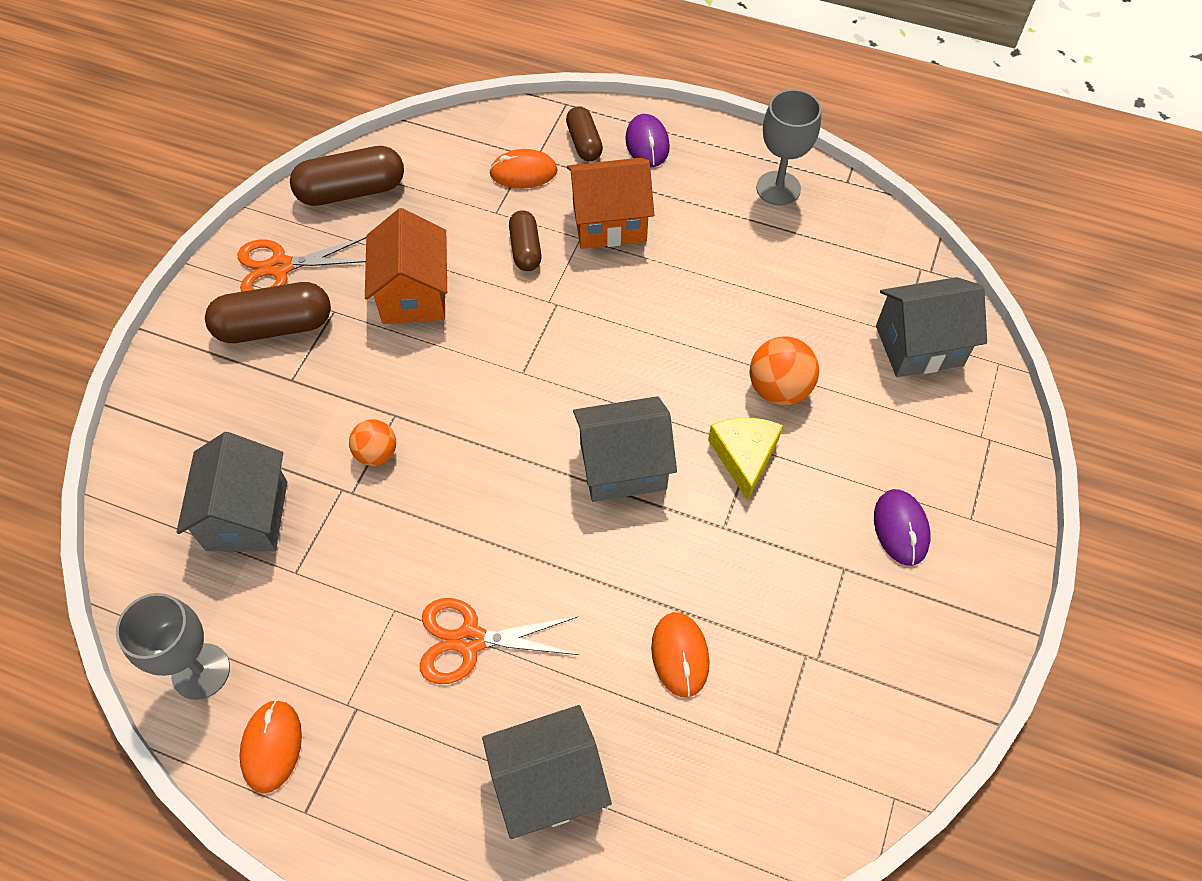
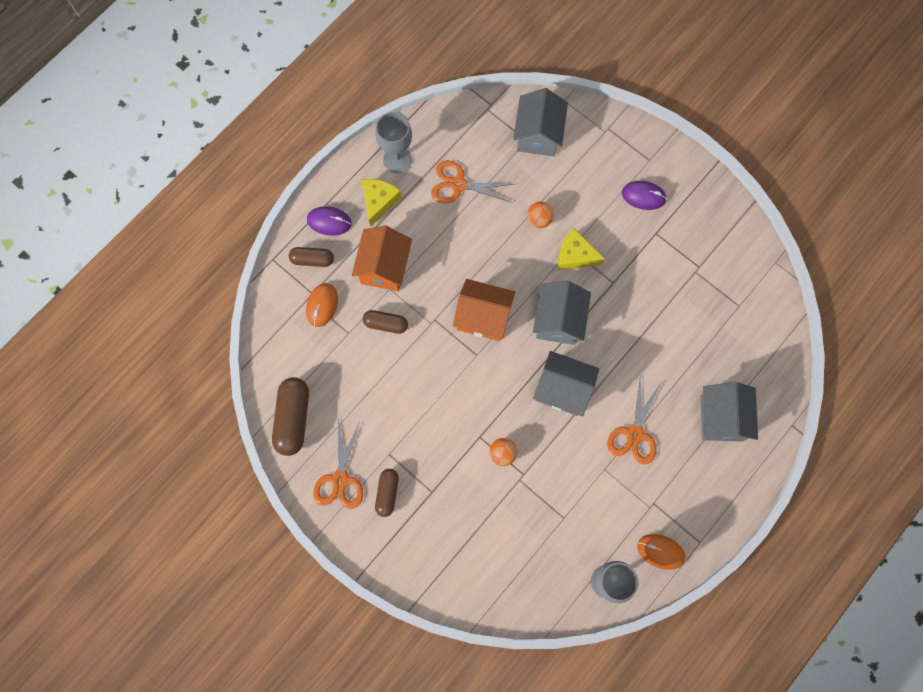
camera: 70 degrees left, 15 degrees up
grey house [177,432,287,552] -> grey house moved to [533,351,599,416]
brown capsule [205,282,331,343] -> brown capsule [375,469,399,517], size x0.60
orange house [365,208,447,324] -> orange house moved to [453,279,515,341]
orange mouse [651,612,710,698] -> none
orange ball [750,336,819,405] -> orange ball [527,202,554,228], size x0.66
none -> yellow cheese [362,179,402,227]
none -> orange scissors [431,160,514,203]

